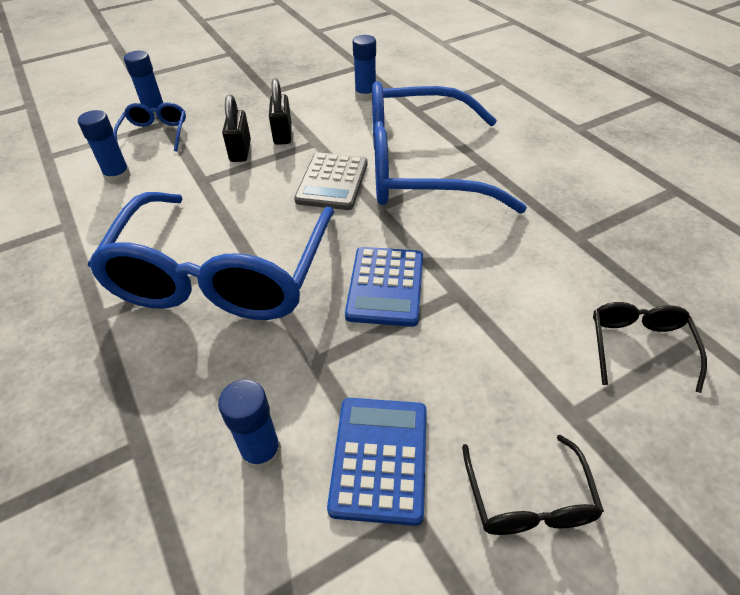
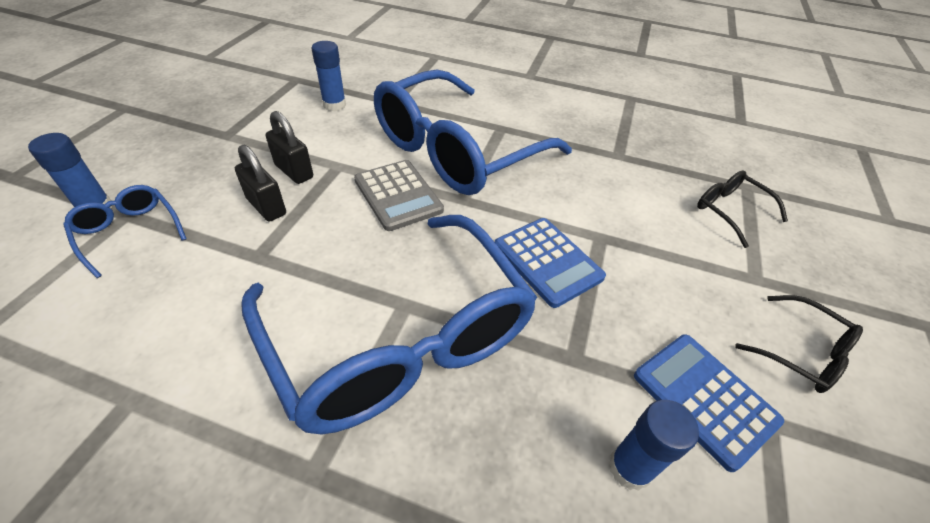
camera: 45 degrees left, 0 degrees up
blue glue stick [78,110,131,184] -> none

